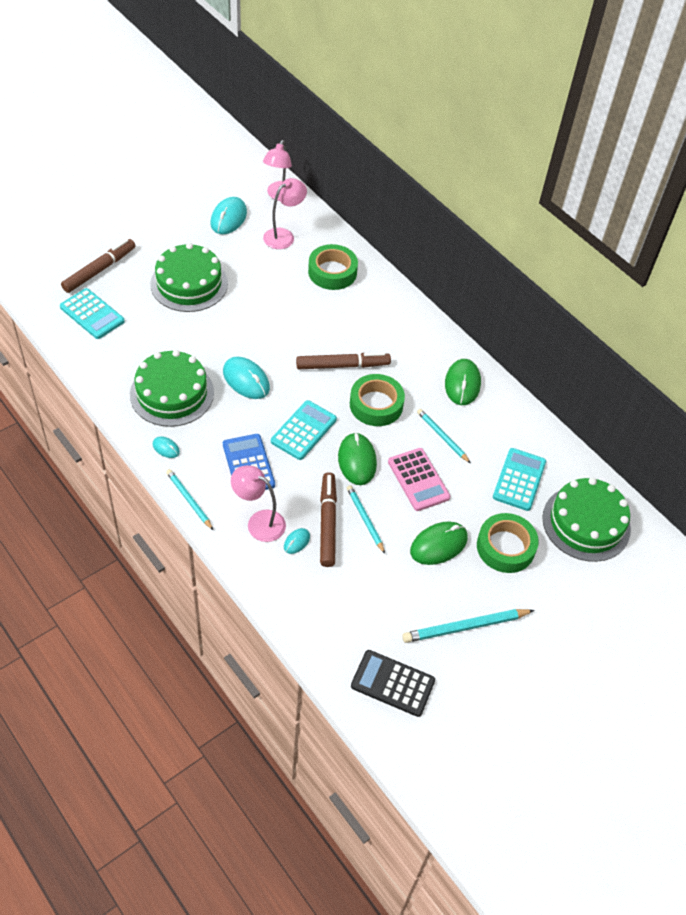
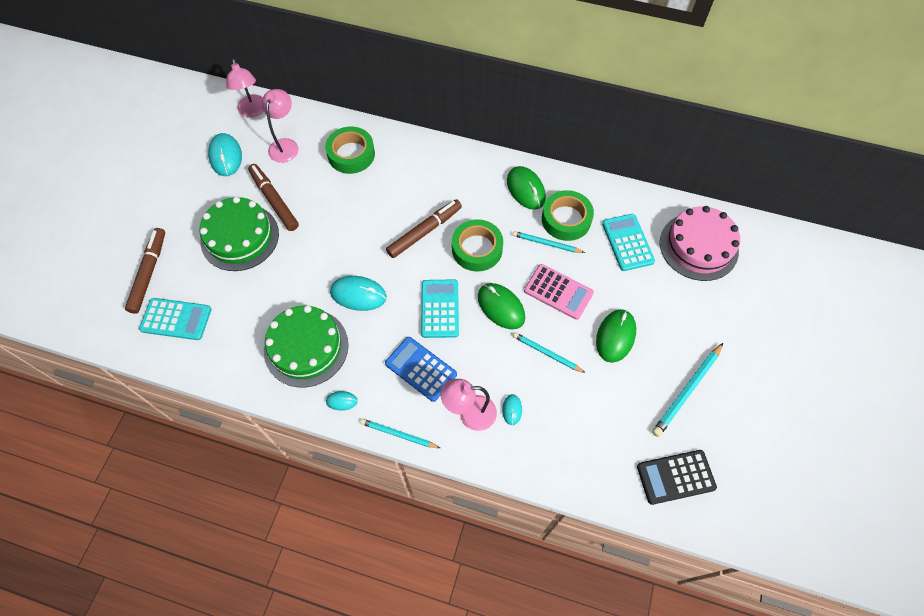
camera: 30 degrees left, 10 degrees up
brown marker [320,472,337,567] -> brown marker moved to [248,164,299,231]
green tape [477,513,539,573] -> green tape moved to [542,190,594,241]
green cake [542,478,631,562] -> pink cake [660,206,740,281]

